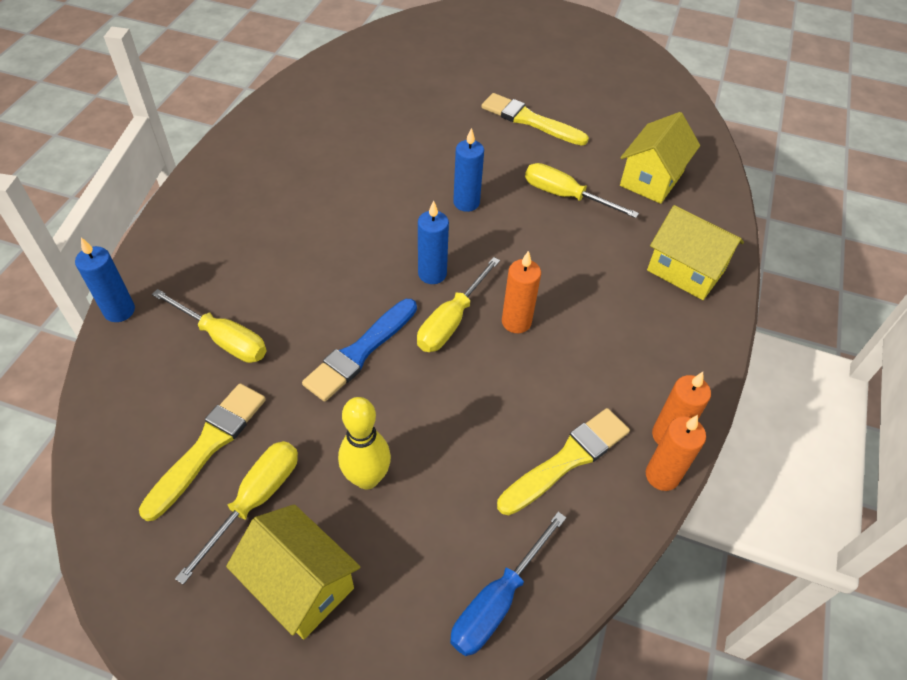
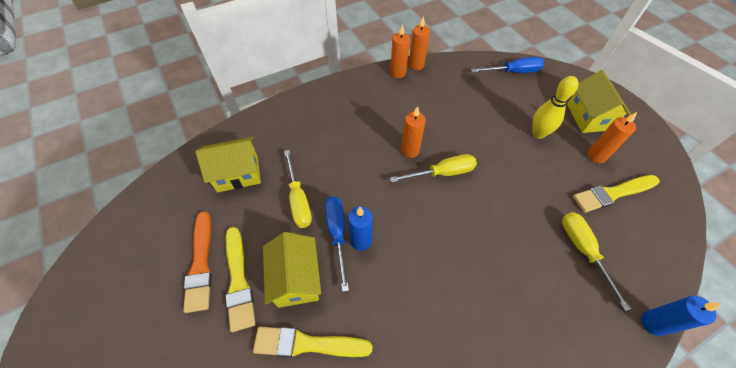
camera: 135 degrees left, 5 degrees up
yellow screwdriver [175,441,298,585] -> orange candle [588,112,637,163]
blue brush [302,299,417,402] -> none
blue candle [418,201,449,284] -> none
yellow brush [497,408,630,515] -> yellow brush moved to [253,326,372,357]
yellow house [647,205,744,300] -> yellow house moved to [263,232,321,308]
none -> orange brush [183,211,212,313]
none -> blue screwdriver [325,196,349,292]

